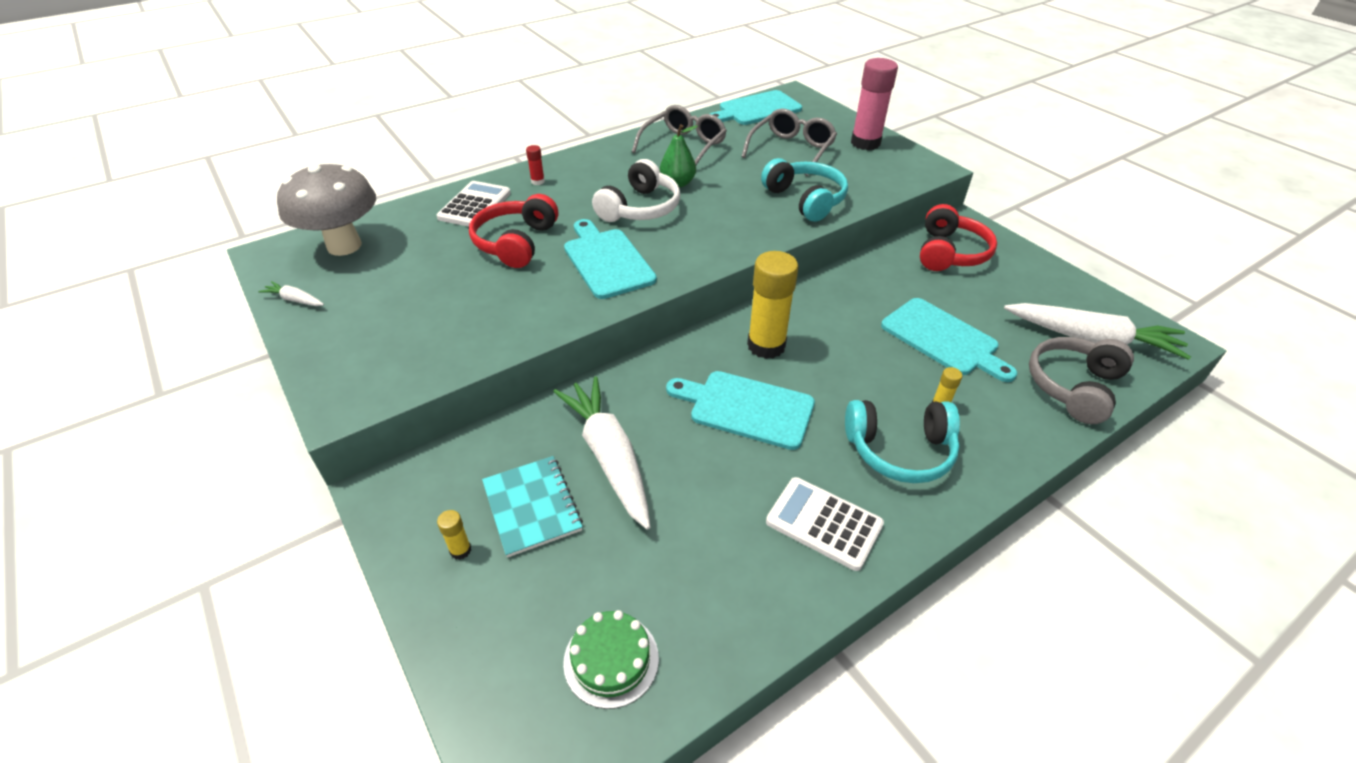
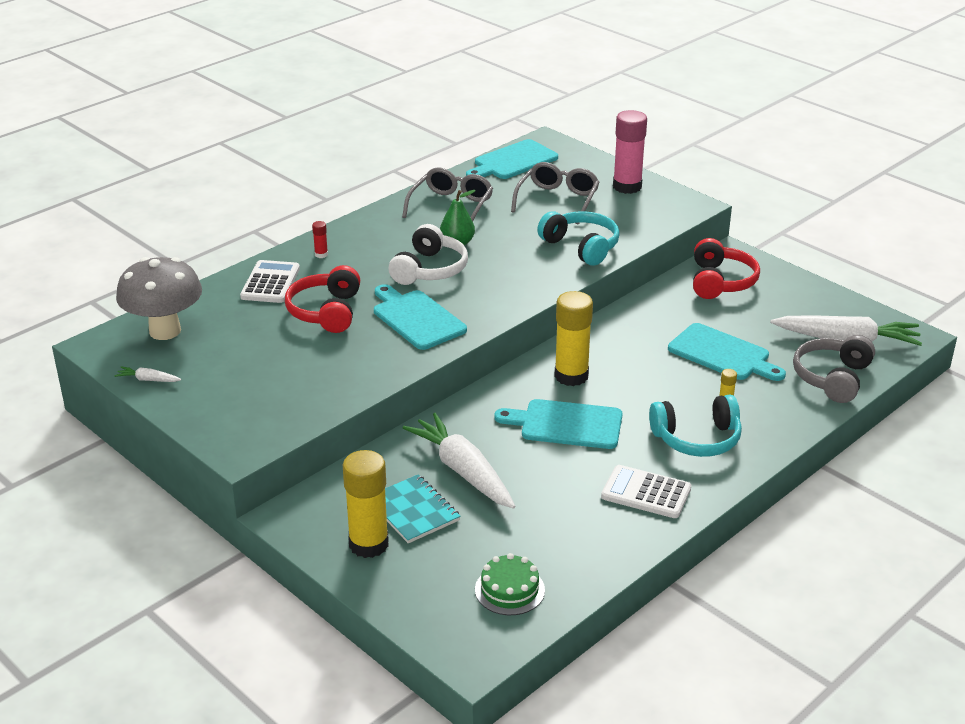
camera: 10 degrees left, 10 degrees down
yellow glue stick [437,510,471,560] -> yellow glue stick [343,450,389,558], size x2.37

